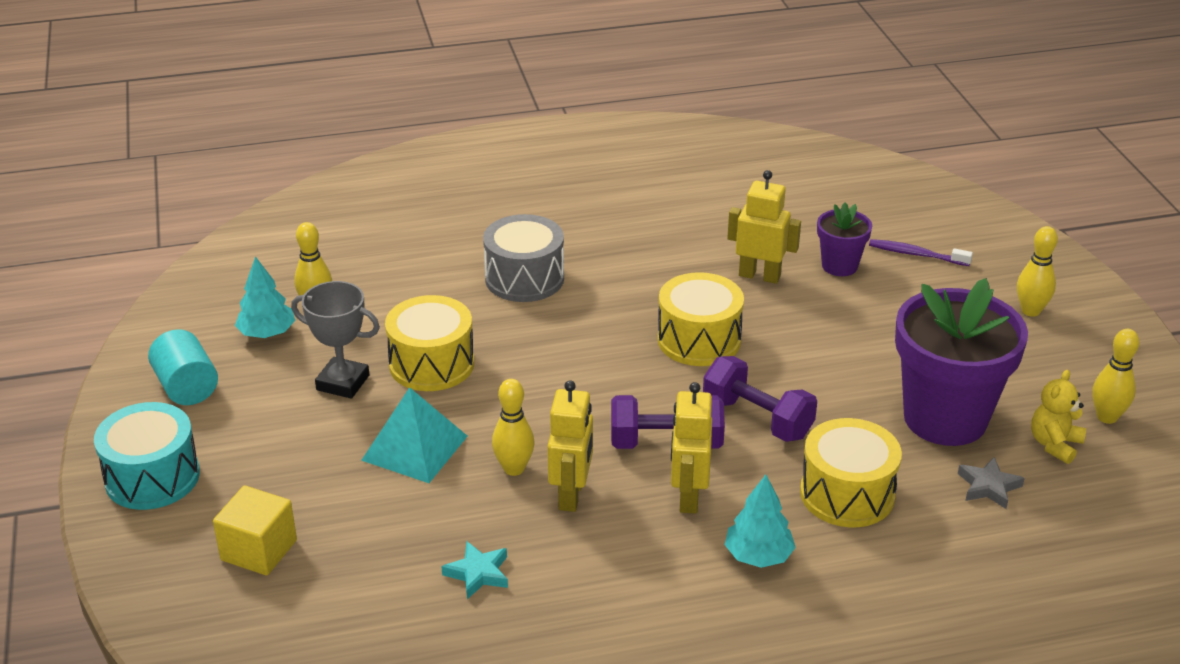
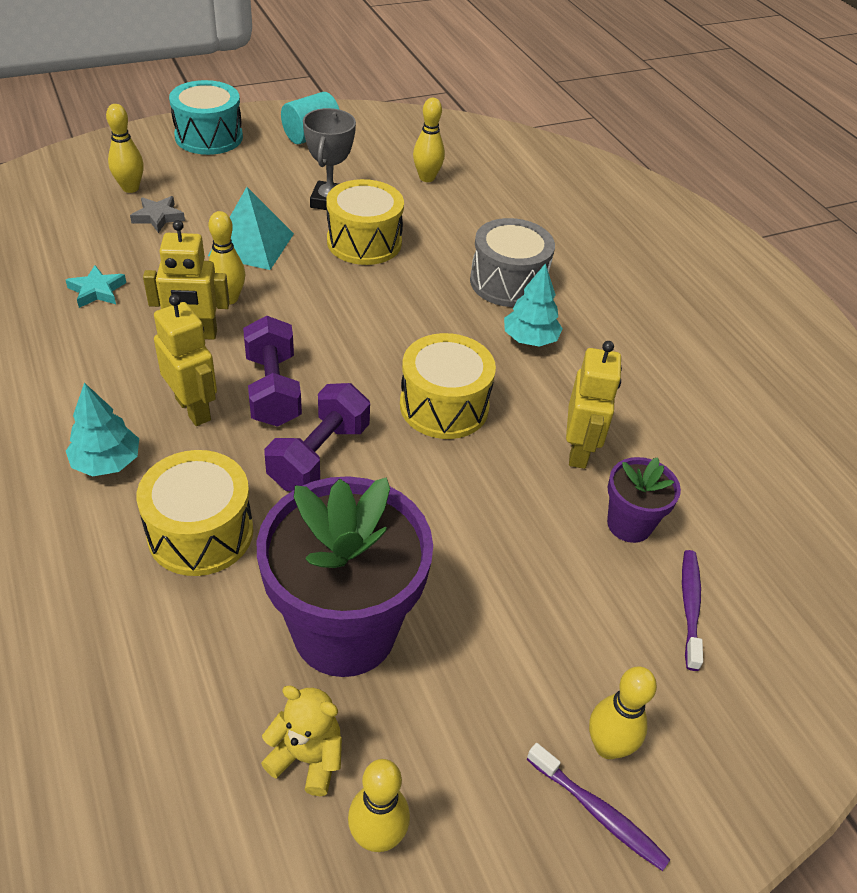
camera: 75 degrees right, 10 degrees up
yellow cube [213,485,297,576] -> yellow bowling pin [106,104,144,193]
turquoise tree [235,256,295,338] -> turquoise tree moved to [504,263,563,347]
yellow robot [671,382,712,514] -> yellow robot turned 60 degrees clockwise [154,294,217,426]
grey star [958,457,1025,509] -> grey star moved to [130,196,185,233]
none -> purple toothbrush [527,743,670,871]

